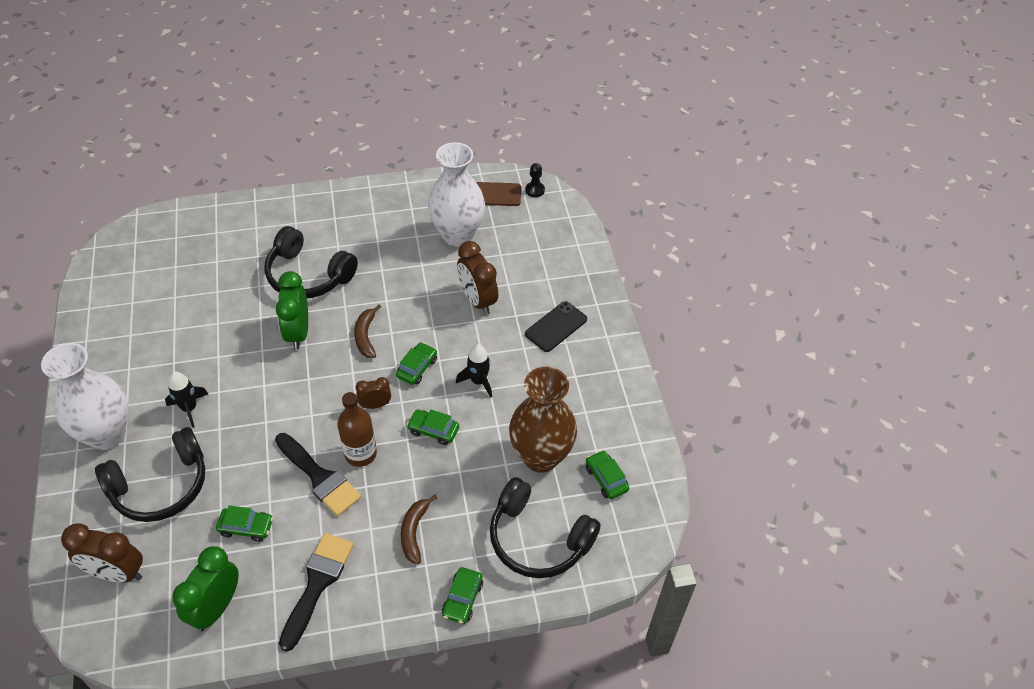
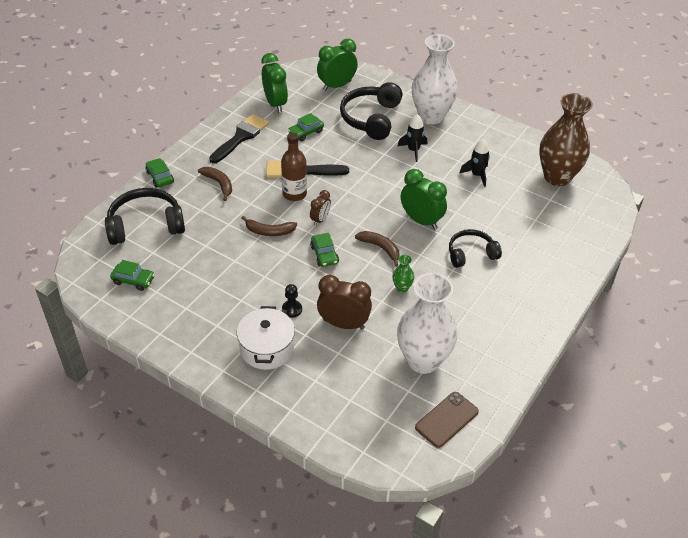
camera: 135 degrees right, 5 degrees down
brown clock [61,523,143,583] -> green clock [317,39,358,91]
black headphones [265,226,358,298] -> black headphones [449,229,502,268], size x0.64
black brush [279,533,354,652] -> black brush turned 120 degrees counterclockwise [209,114,269,163]
green car [407,409,459,445] -> brown banana [242,216,297,236]
black rocket [456,344,492,398] -> black rocket moved to [459,139,490,187]
brown vase [509,367,577,473] -> brown vase moved to [539,93,593,186]
black pawn [525,163,545,197] -> black pawn moved to [282,284,302,318]
black phone [525,301,587,352] -> white pot [237,306,295,370]
none -> green vase [392,255,414,292]

